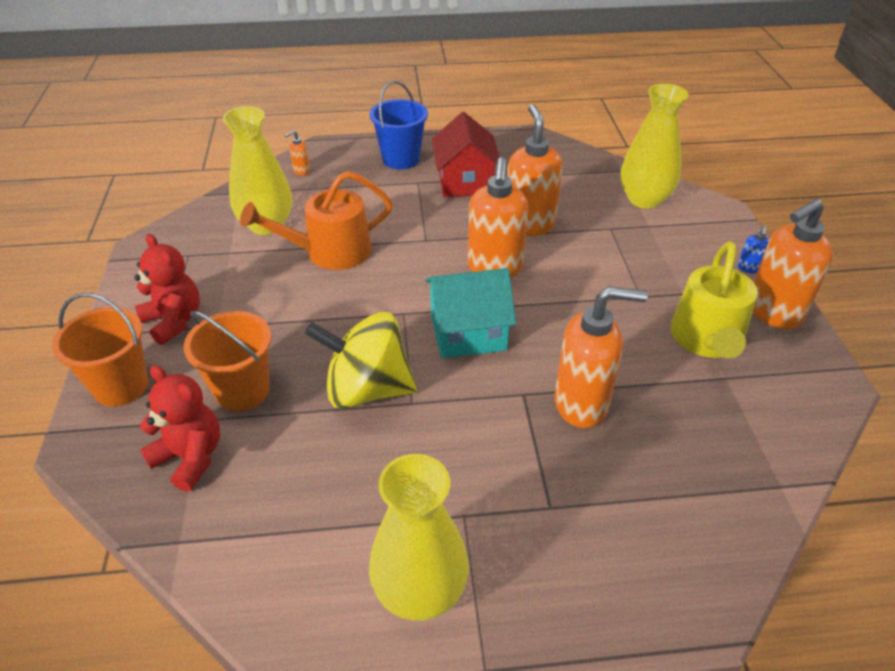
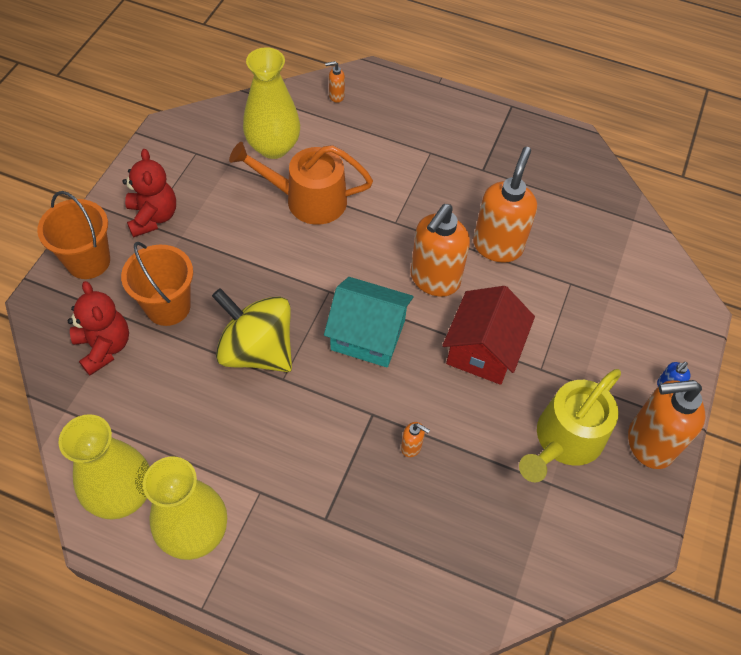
camera: 25 degrees right, 15 degrees up
blue bucket [369,81,428,169] -> none
red house [432,112,500,197] -> red house moved to [442,286,535,385]
orange soap dispenser [555,286,648,428] -> orange soap dispenser [401,422,430,457], size x0.42
yellow vase [621,84,689,208] -> yellow vase moved to [59,414,150,520]

